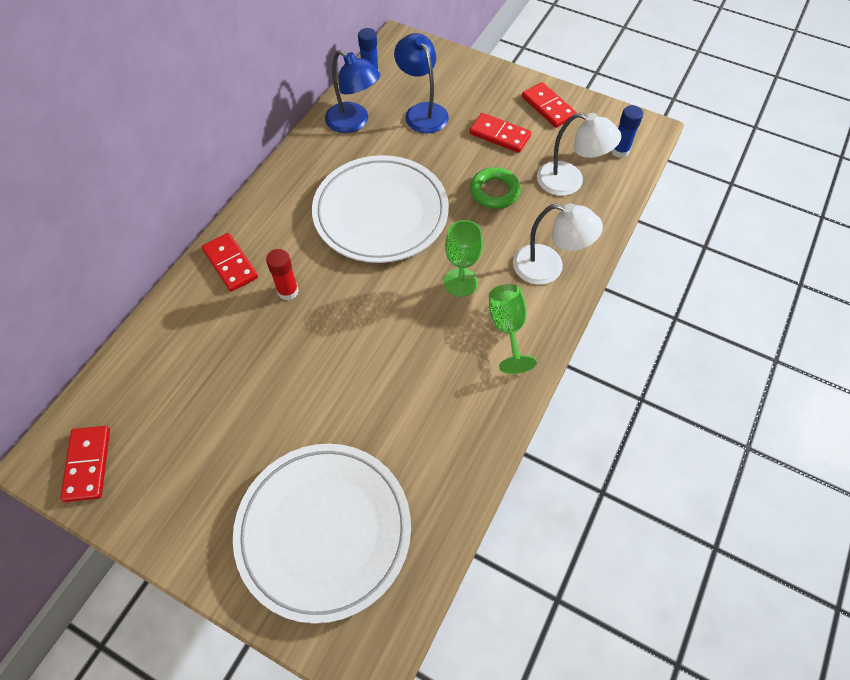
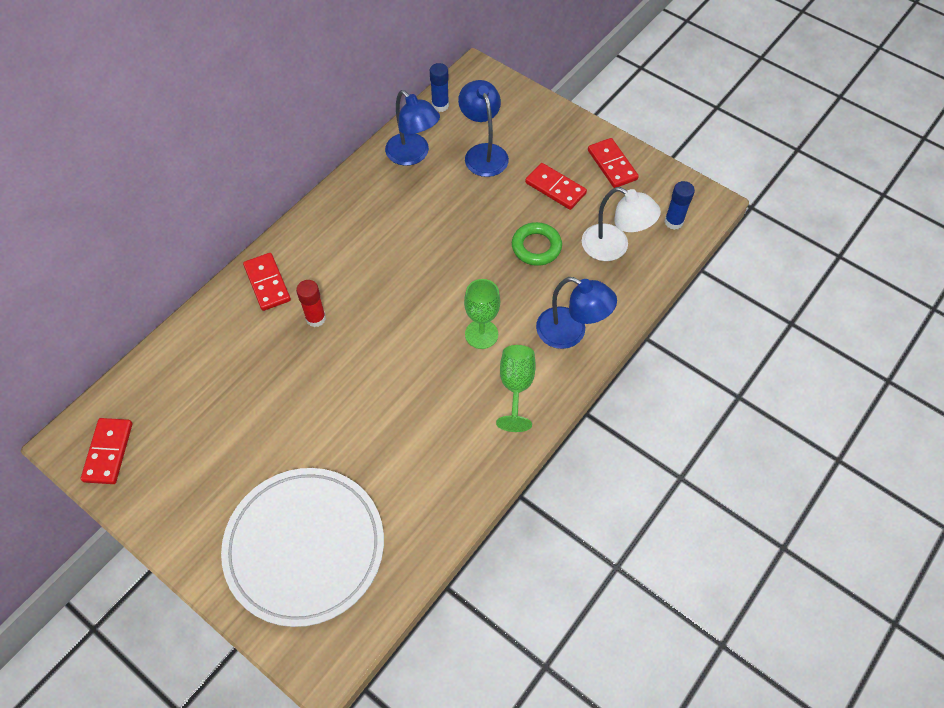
camera: 10 degrees right, 0 degrees up
white plate [312,155,449,263] -> none
white lamp [513,203,603,285] -> blue lamp [536,277,617,349]

